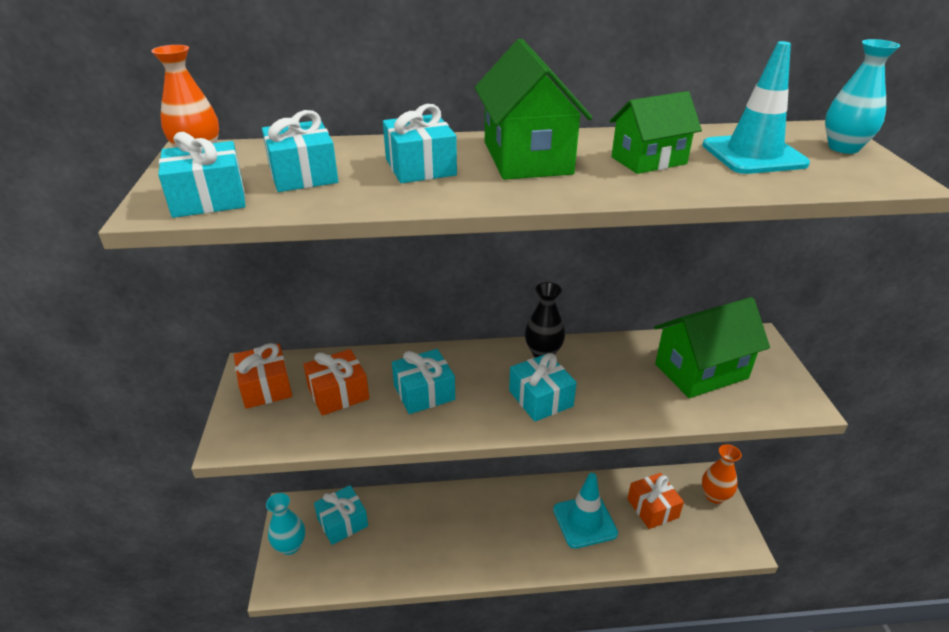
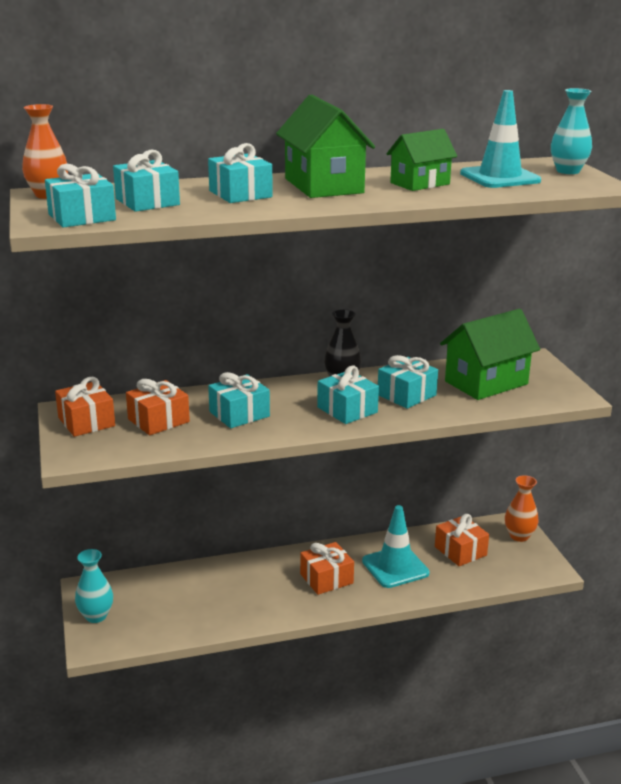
camera: 10 degrees left, 10 degrees down
turquoise gift [314,485,368,545] -> turquoise gift moved to [378,355,438,409]
none -> orange gift [300,542,354,595]

